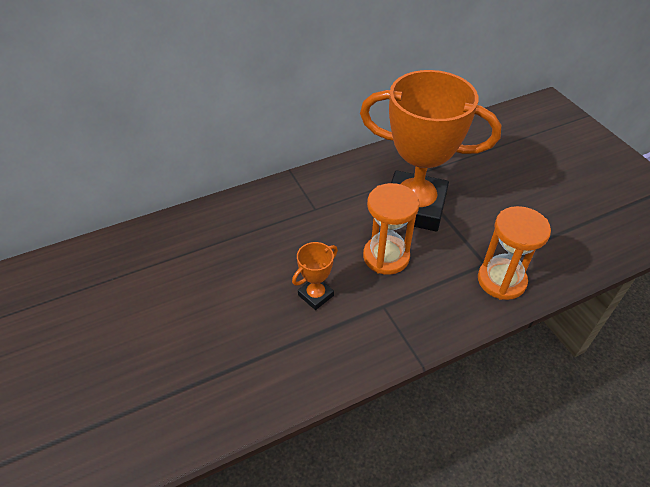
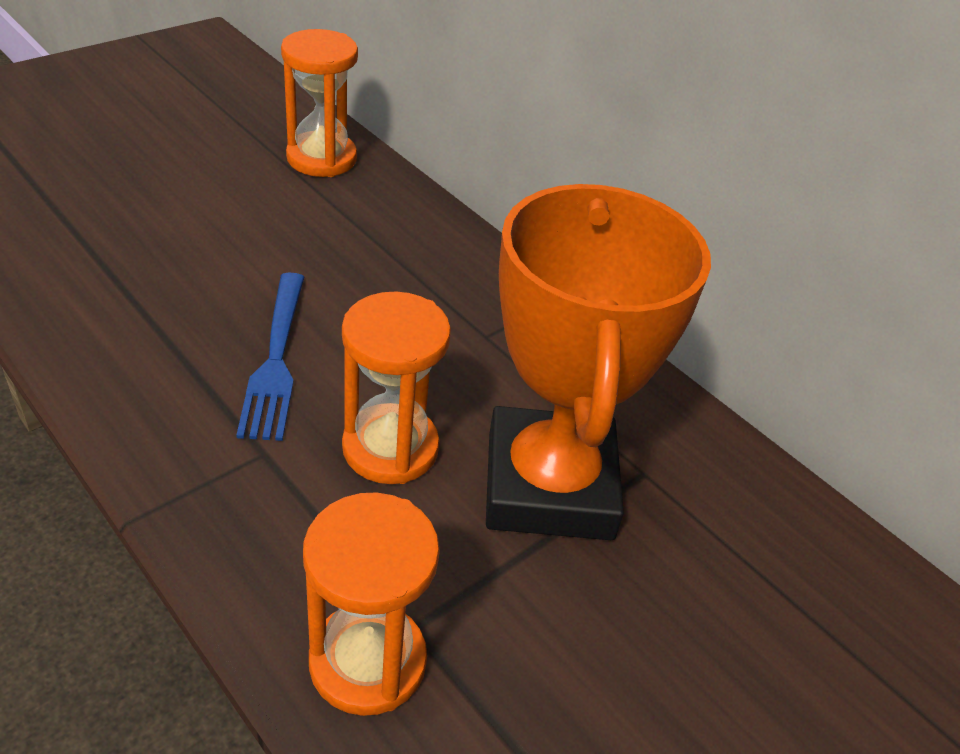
camera: 70 degrees right, 5 degrees down
orange trophy [292,242,338,310] -> blue fork [236,273,304,441]
none -> orange hourglass [281,29,358,177]

